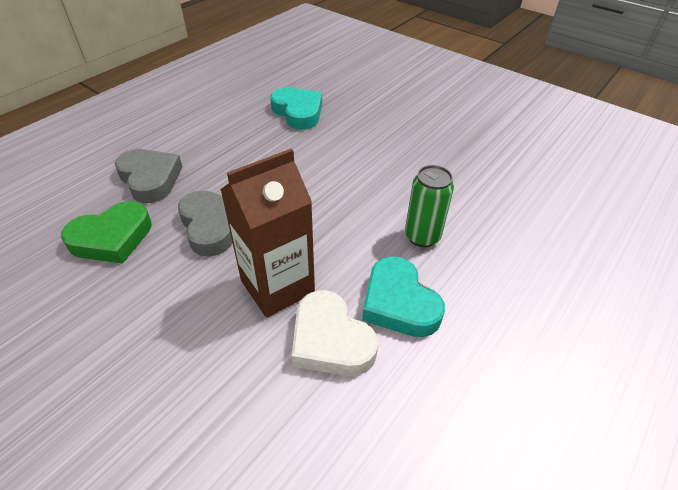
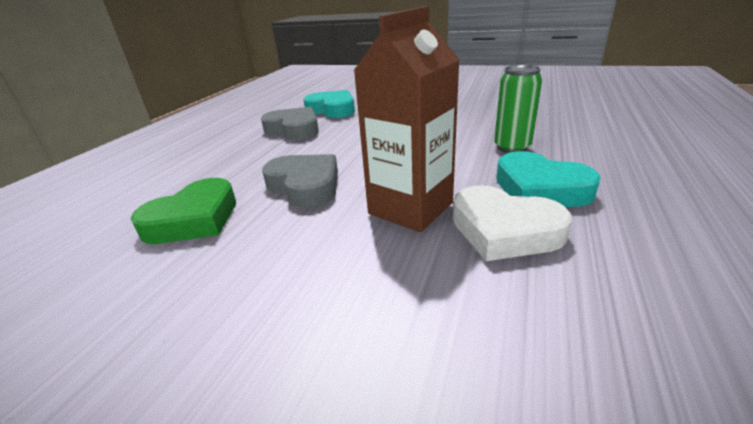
camera: 15 degrees left, 15 degrees down
grey heart [115,149,182,203] -> grey heart moved to [261,107,319,140]

